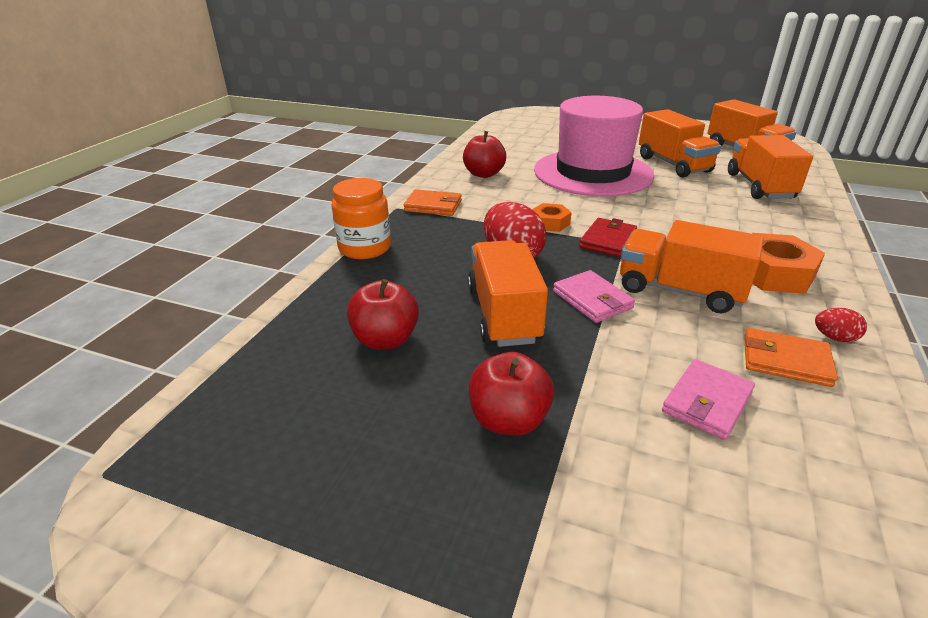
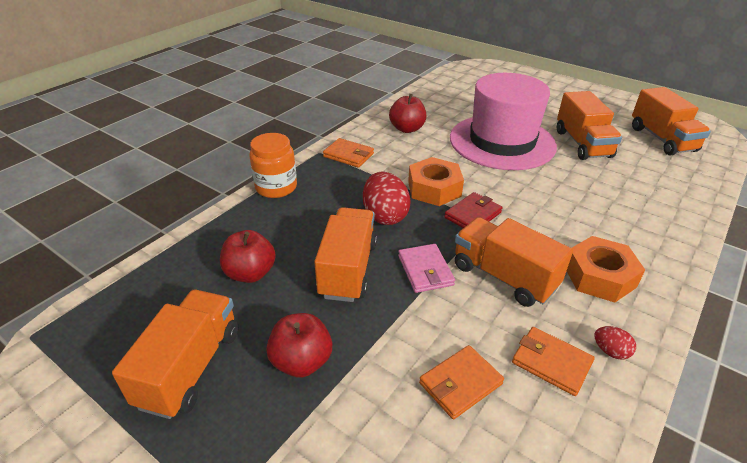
camera: 15 degrees right, 5 degrees up
orange nut [532,203,572,232] -> orange nut [408,157,464,206], size x1.71
pink wallet [662,359,755,440] -> orange wallet [419,345,504,419]
orange truck [728,135,813,199] -> orange truck moved to [112,290,238,419]

